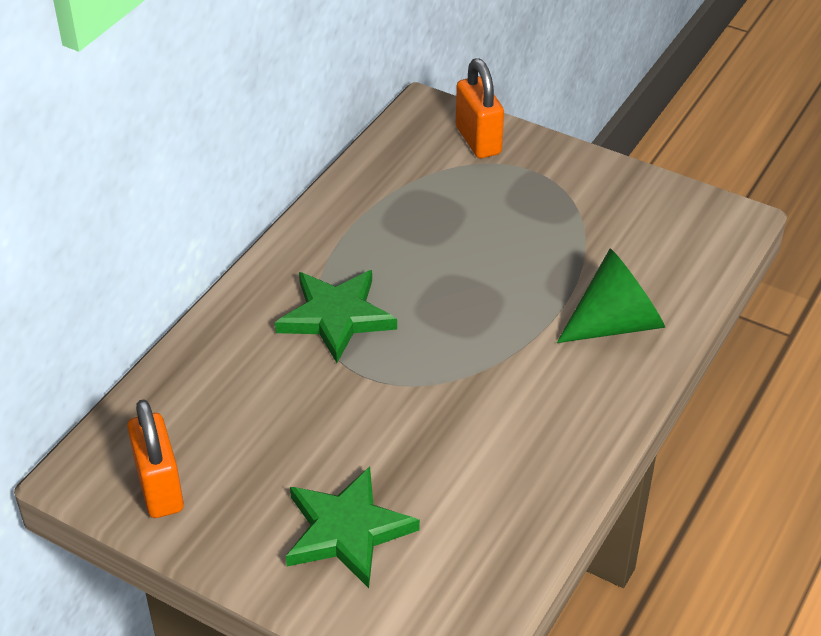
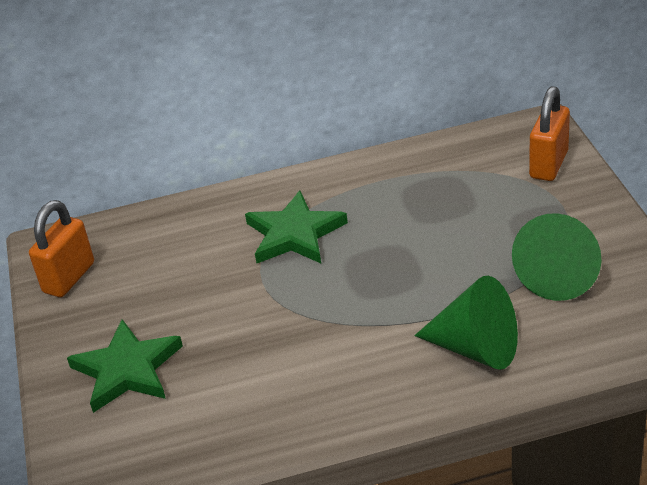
camera: 50 degrees right, 5 degrees down
none -> green cone [512,213,602,301]

